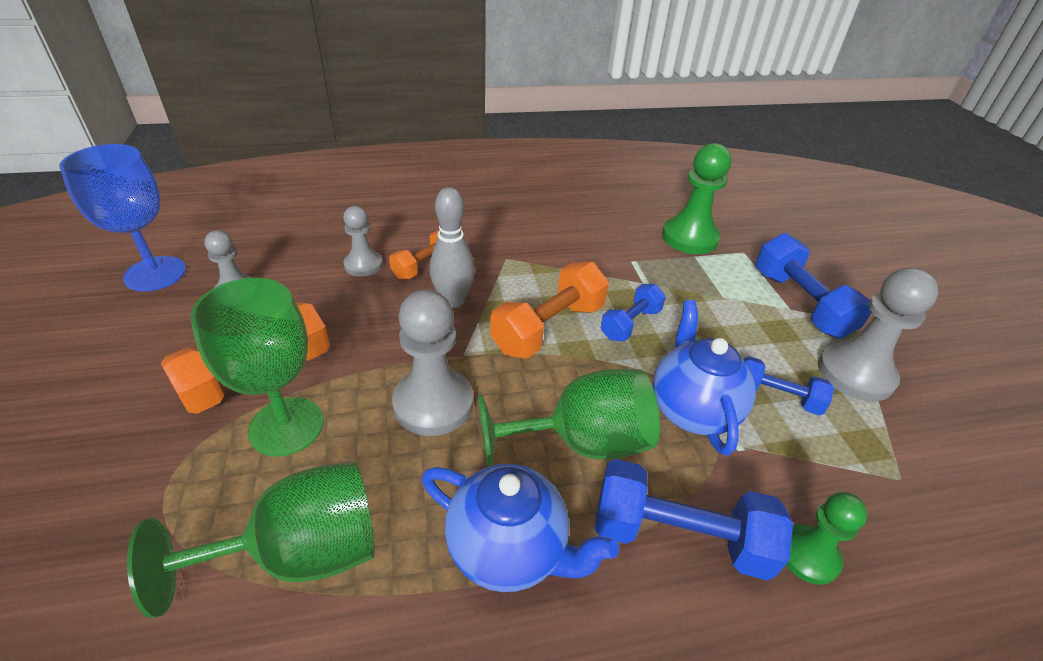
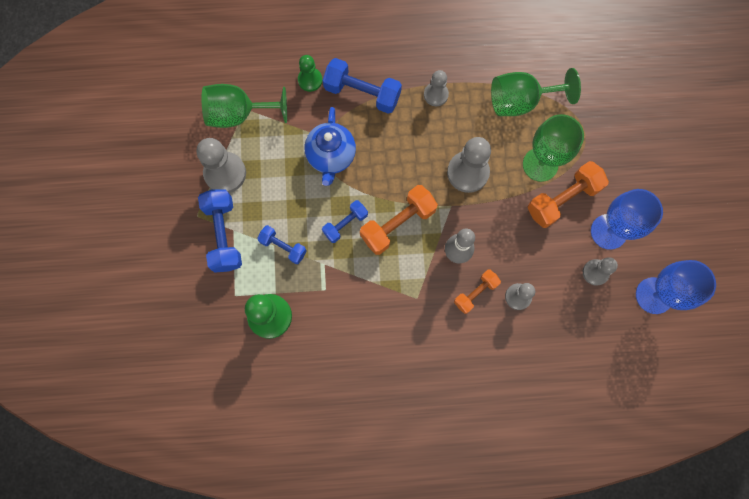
camera: 170 degrees left, 35 degrees up
blue teapot [422,464,619,592] -> grey pawn [424,70,449,106]
green goblet [478,369,660,467] -> green goblet moved to [202,84,287,128]
blue dumbbell [743,356,834,415] -> blue dumbbell moved to [257,225,306,264]
none -> blue goblet [591,189,663,250]

